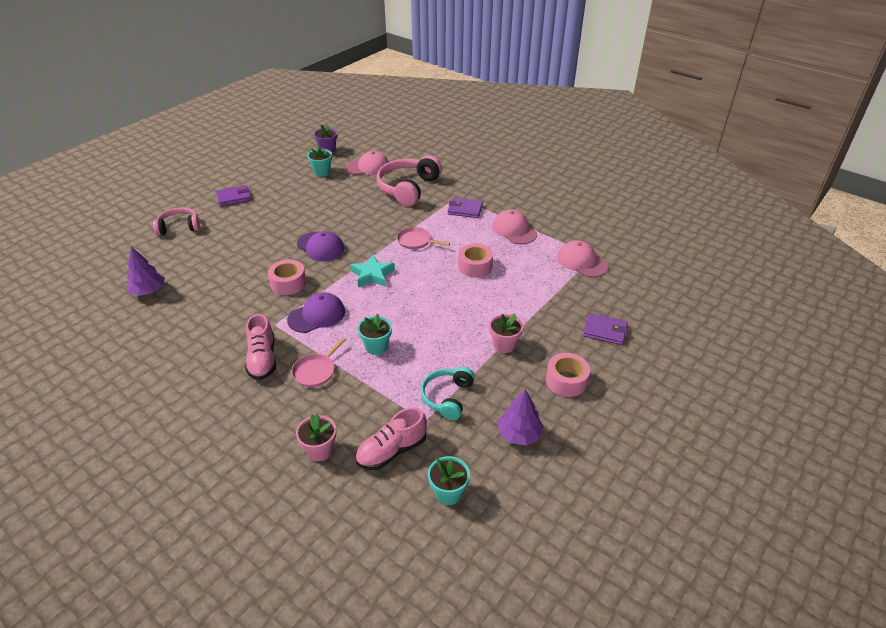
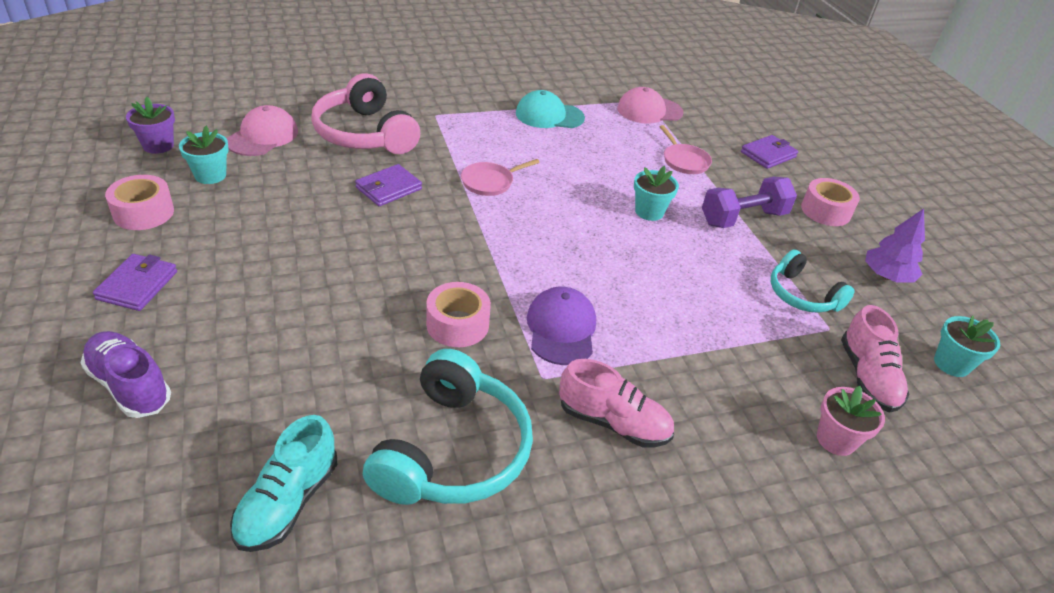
camera: 60 degrees left, 0 degrees up
purple tree [126,247,165,296] -> turquoise shoe [230,415,337,552]
pink headphones [153,207,200,236] -> purple shoe [81,331,171,418]
pink pan [291,338,346,387] -> pink pan moved to [660,125,712,174]
purple cap [297,231,344,261] -> none
turquoise star [350,255,395,288] -> none
turquoise flower pot [358,314,392,355] -> turquoise flower pot moved to [634,166,679,221]
purple wallet [448,197,483,218] -> purple wallet moved to [355,164,422,206]
pink tape [458,244,493,278] -> pink tape moved to [105,175,174,230]
pink flower pot [489,314,523,353] -> purple dumbbell [702,177,797,228]
pink cap [492,209,537,244] -> turquoise cap [516,90,585,128]
none -> turquoise headphones [363,349,533,505]

